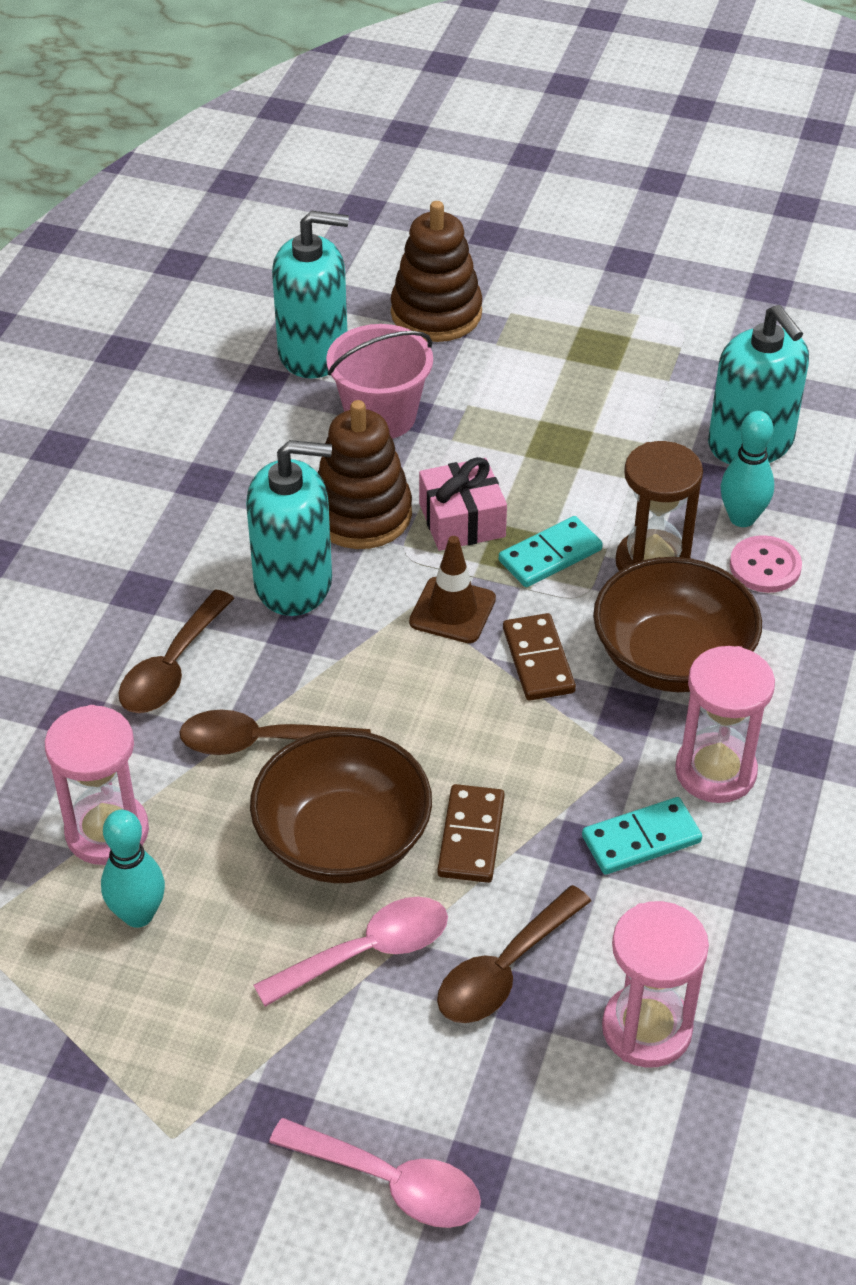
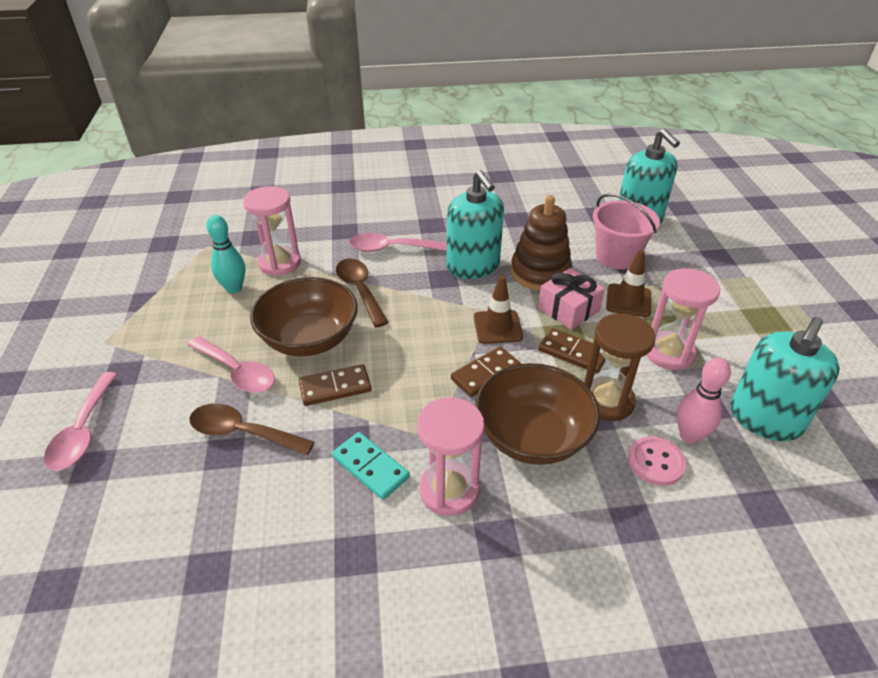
camera: 65 degrees right, 5 degrees down
brown spoon [119,589,234,713] -> pink spoon [349,233,447,252]
brown stacking toy [391,201,482,342] -> none
turquoise domino [499,516,603,587] -> brown domino [538,328,606,373]
pink hourglass [602,901,709,1068] -> pink hourglass moved to [646,268,720,370]
turquoise bowling pin [721,411,774,527] -> pink bowling pin [676,358,731,443]
none -> brown traffic cone [606,250,651,317]

